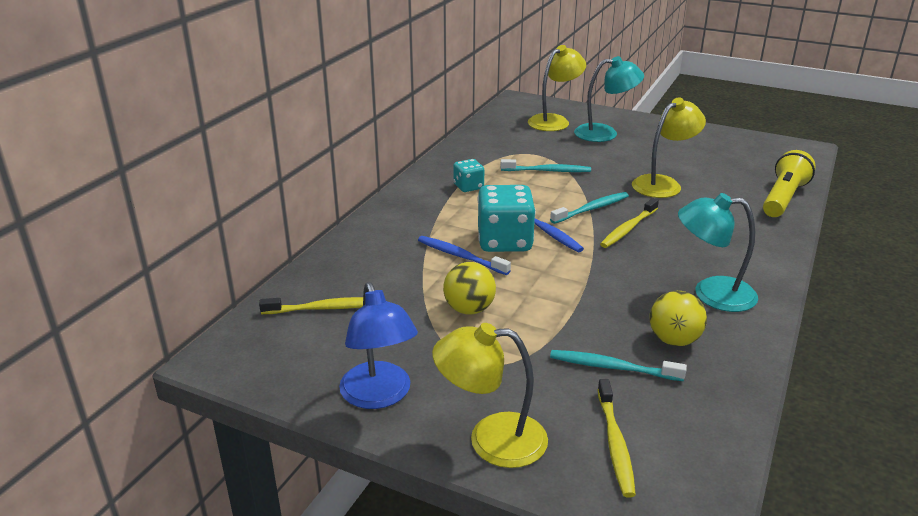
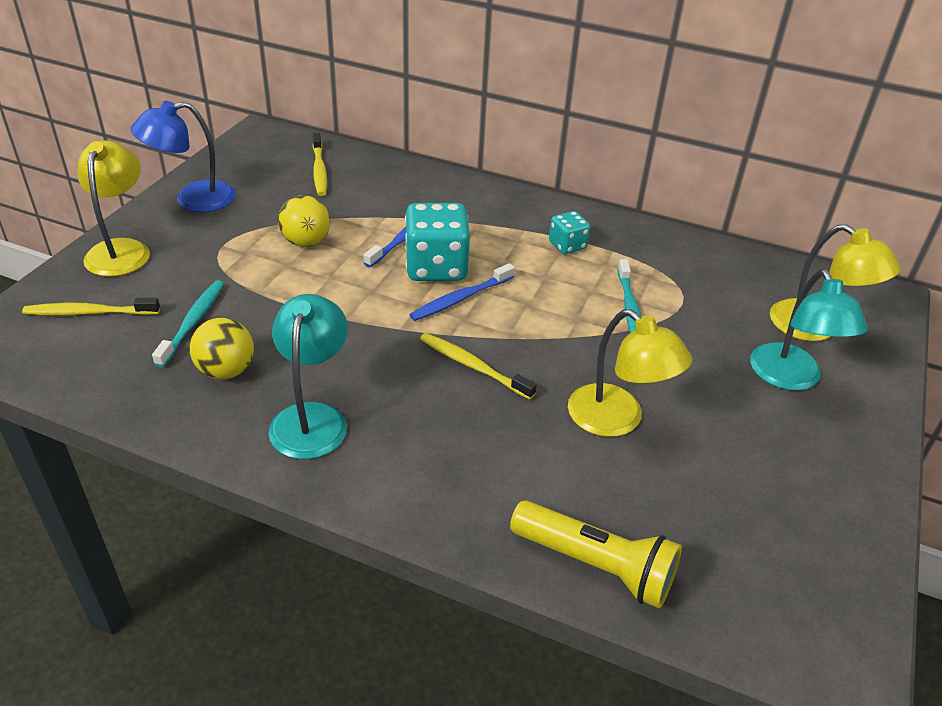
camera: 85 degrees right, 10 degrees up
turquoise toothbrush [550,192,629,224] -> none

